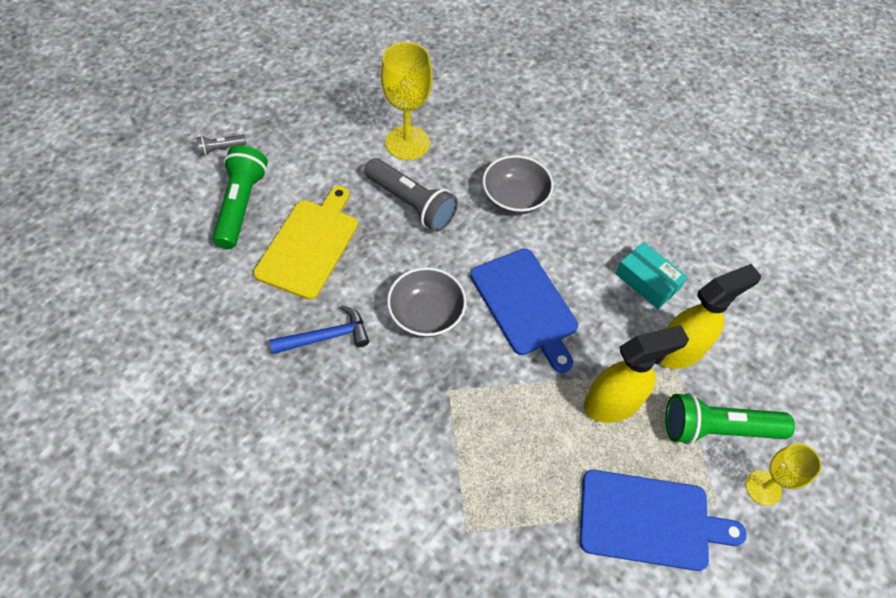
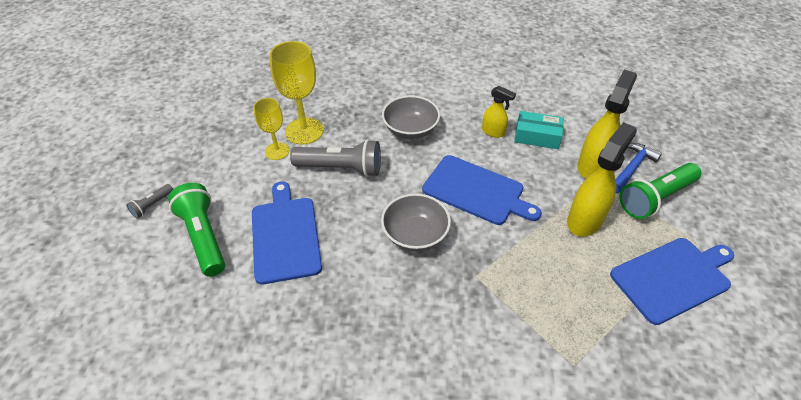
camera: 30 degrees left, 10 degrees down
yellow cutting board [253,186,358,300] -> blue cutting board [252,181,322,284]
blue hammer [270,305,369,354] -> blue hammer moved to [616,143,662,193]
yellow goblet [746,443,822,506] -> yellow goblet moved to [254,98,290,160]
none -> yellow spray bottle [482,86,516,138]

